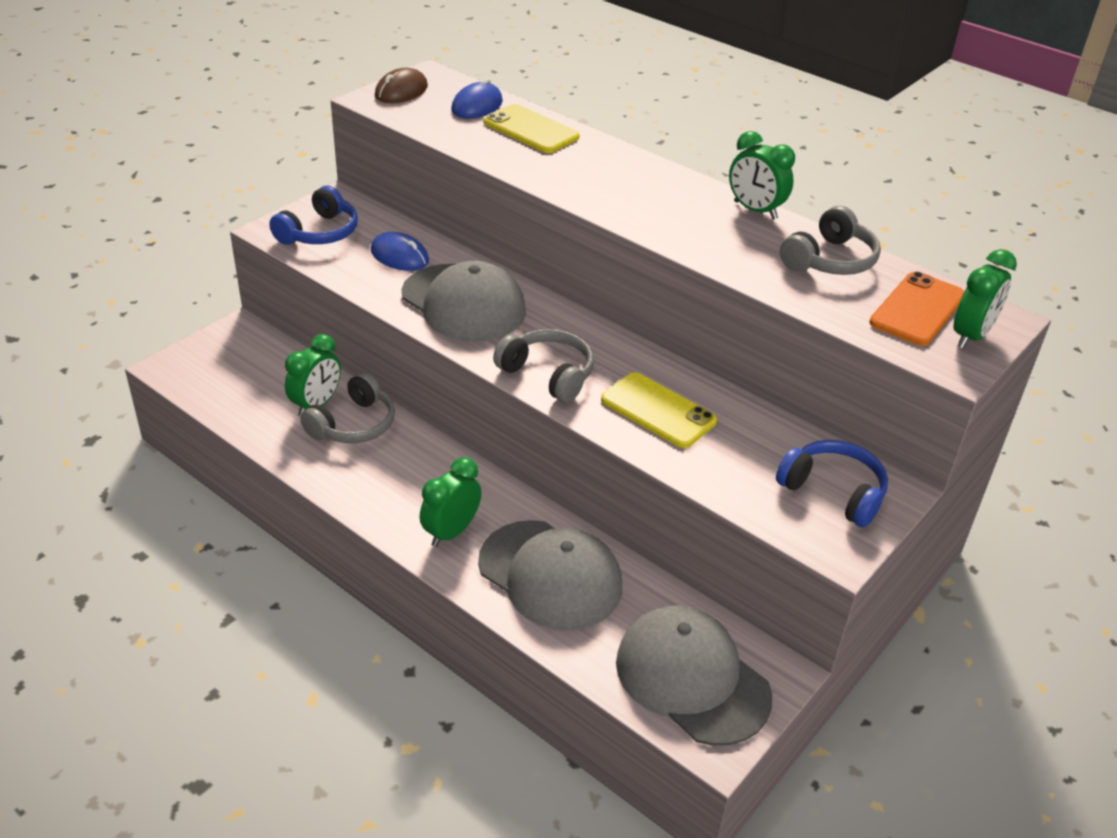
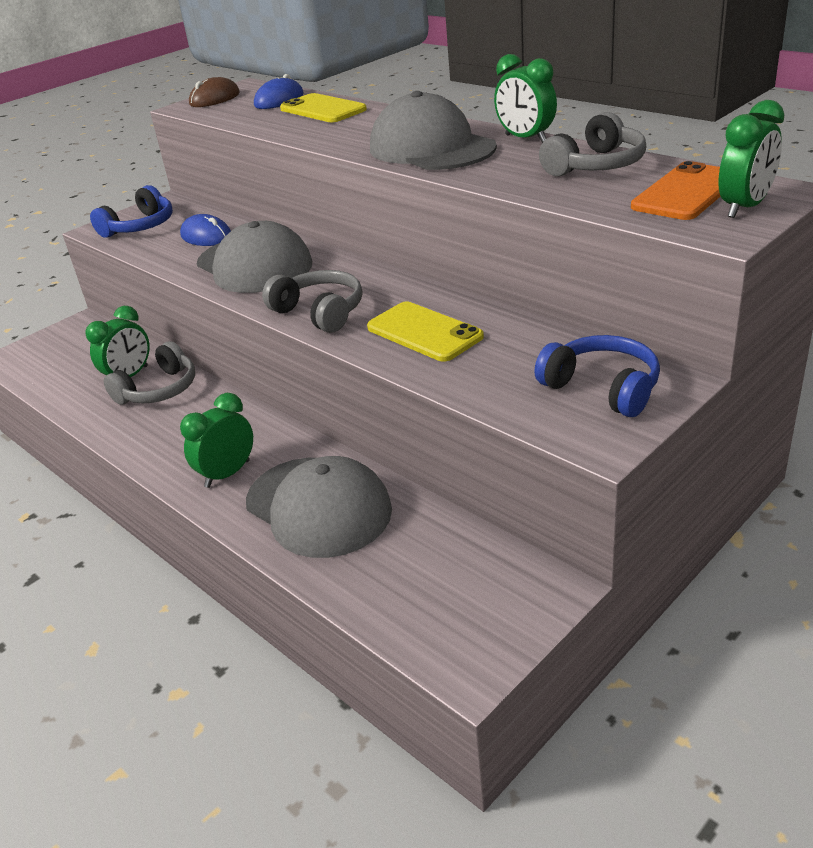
camera: 10 degrees right, 5 degrees down
grey cap [616,606,772,746] -> grey cap moved to [370,91,497,170]

